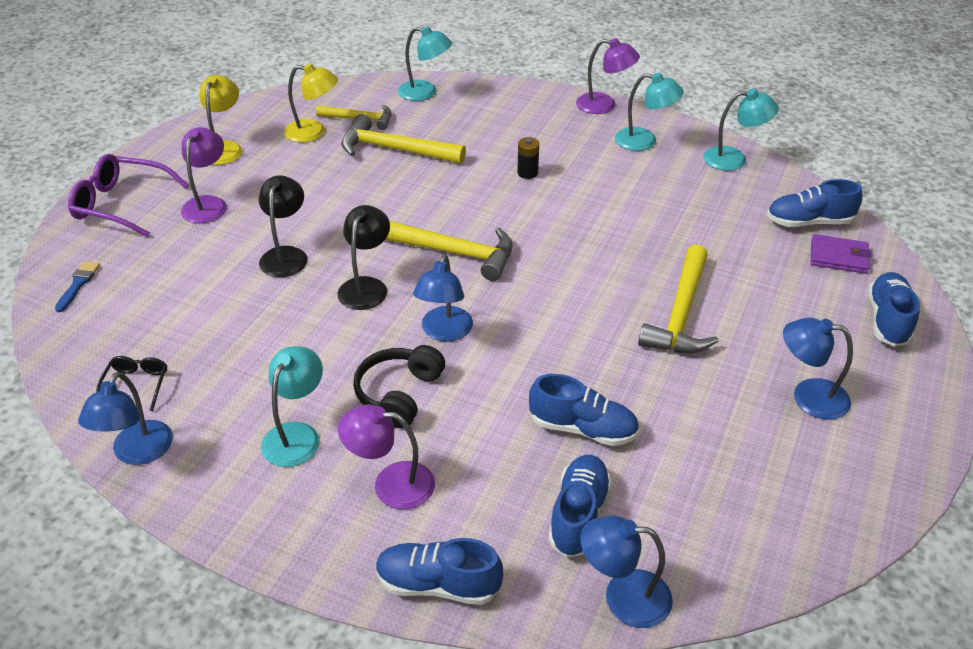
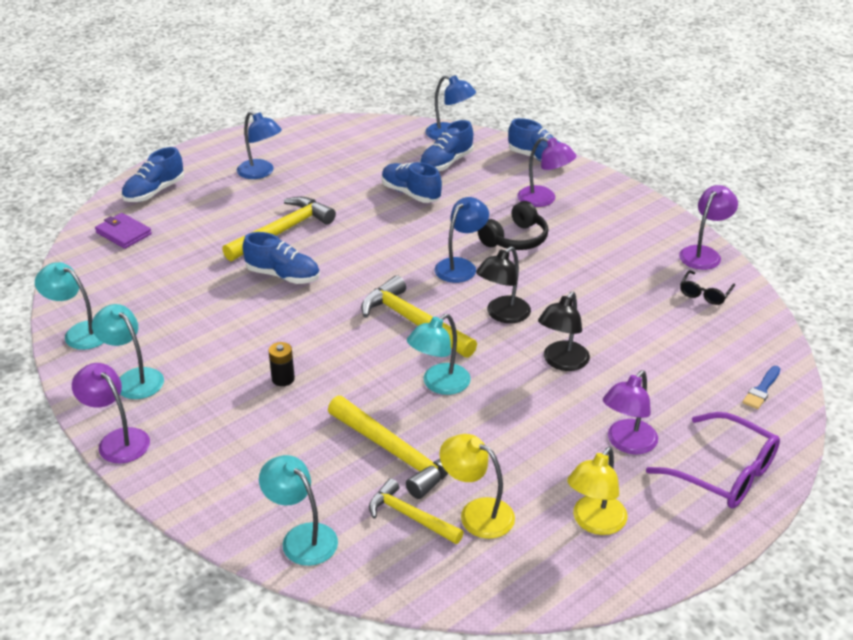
camera: 155 degrees left, 5 degrees down
blue lamp [78,372,173,465] -> purple lamp [679,185,738,270]
turquoise lamp [261,346,323,467] -> turquoise lamp moved to [407,314,471,395]
blue shoe [767,179,862,227] -> blue shoe moved to [242,232,320,284]

